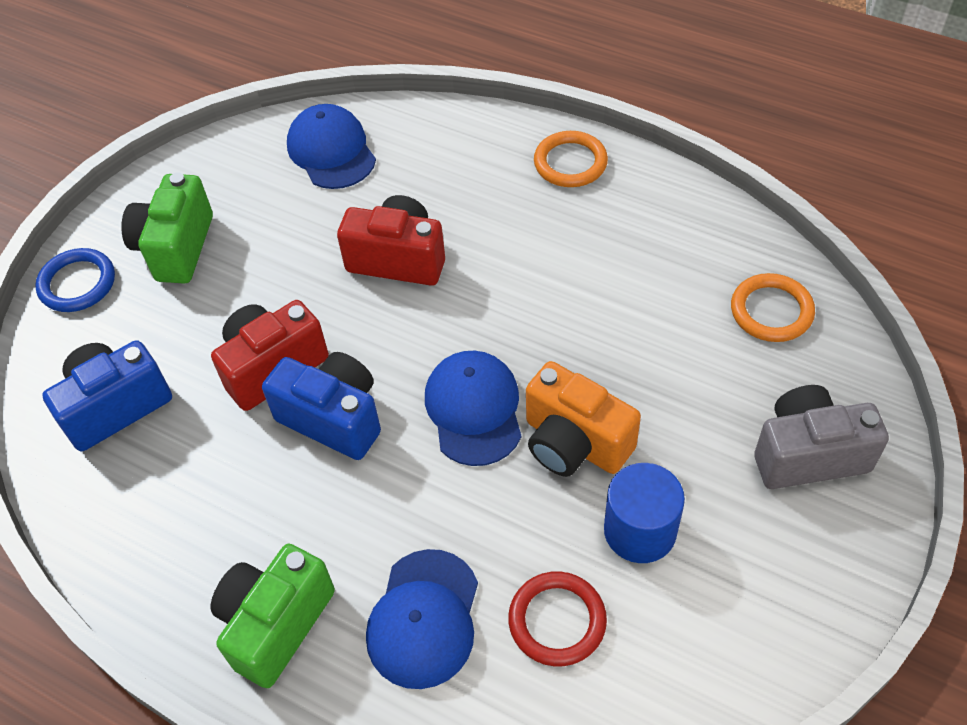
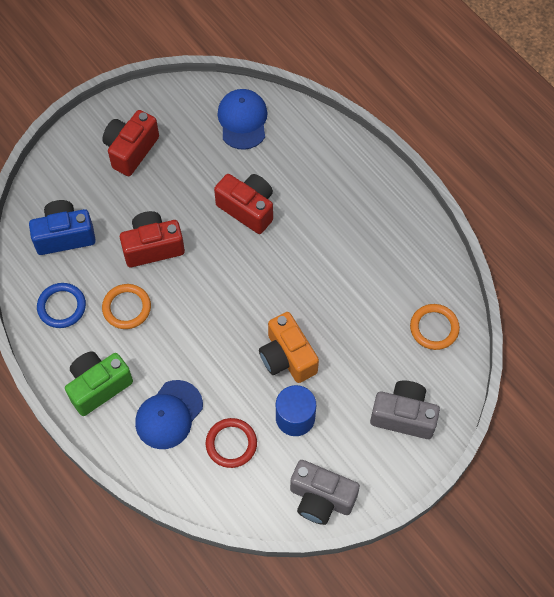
camera: 20 degrees right, 10 degrees up
blue ring [35,248,115,312] -> blue ring moved to [37,283,86,328]
green camera [121,172,213,284] -> red camera [102,110,159,176]
blue camera [262,352,381,460] -> none
blue cap [425,351,521,466] -> none
orange ring [534,131,608,187] -> orange ring moved to [102,284,151,329]
none -> grey camera [290,460,360,525]

